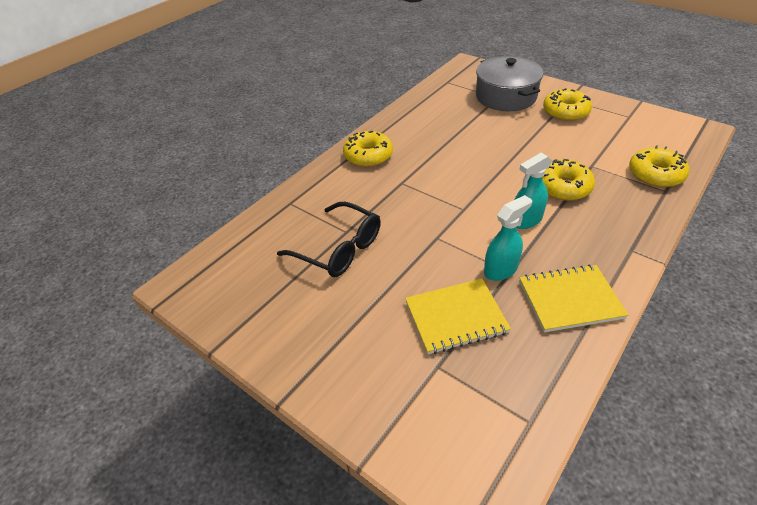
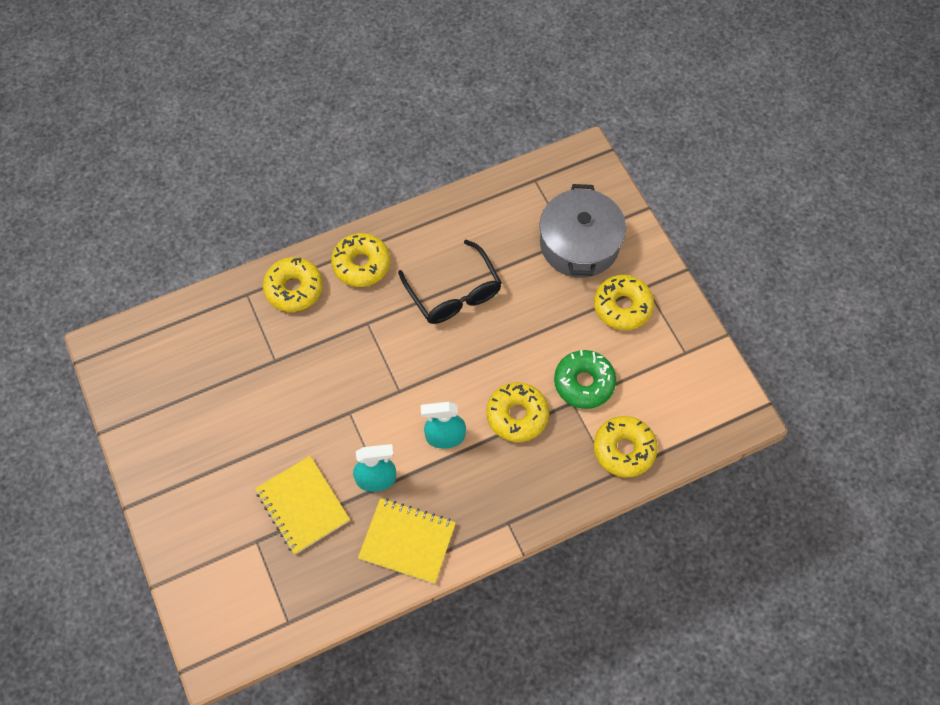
camera: 25 degrees right, 20 degrees up
black glasses [277,202,381,277] -> black glasses moved to [398,240,502,324]
yellow notebook [405,278,511,354] -> yellow notebook turned 45 degrees clockwise [255,456,350,555]
none -> yellow donut [263,257,323,312]
none -> green donut [554,350,616,409]

